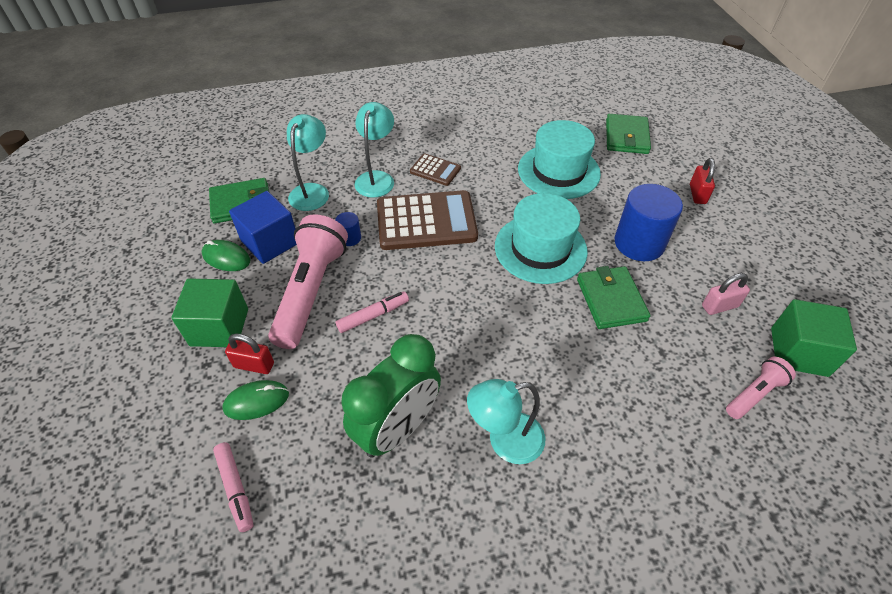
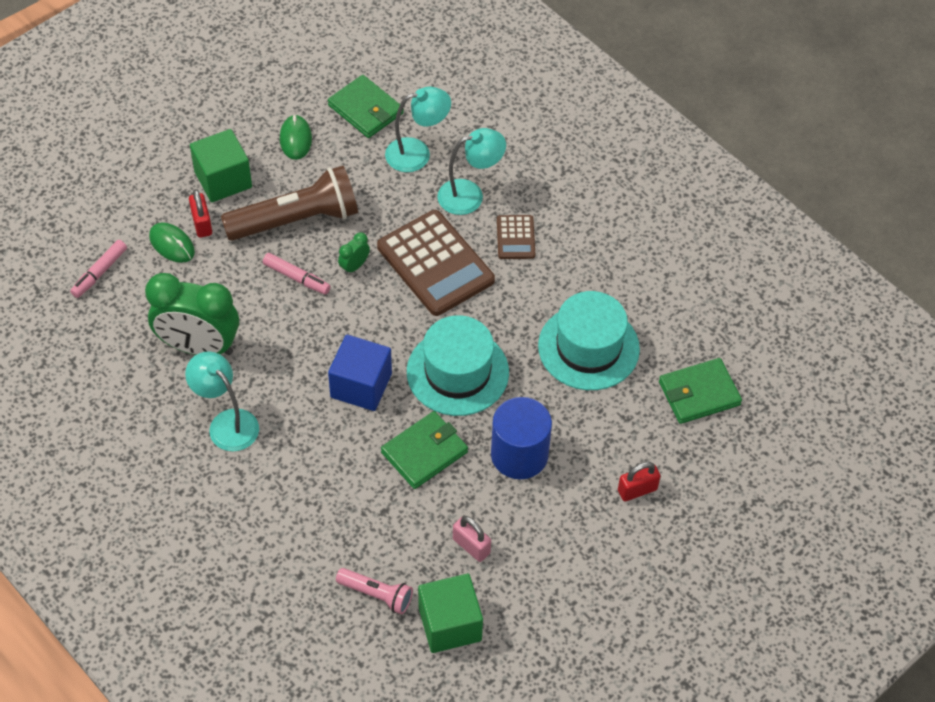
camera: 60 degrees right, 5 degrees up
blue cube [229,191,297,264] -> blue cube moved to [328,335,392,411]
pink flashlight [268,214,348,349] -> brown flashlight [221,166,358,241]
blue cylinder [335,212,361,246] -> none
none -> green clock [338,232,370,275]

